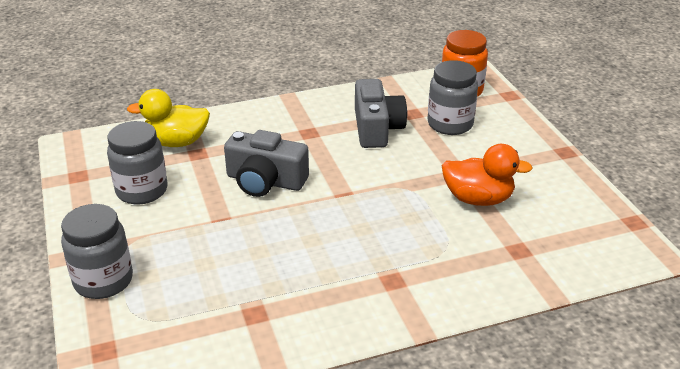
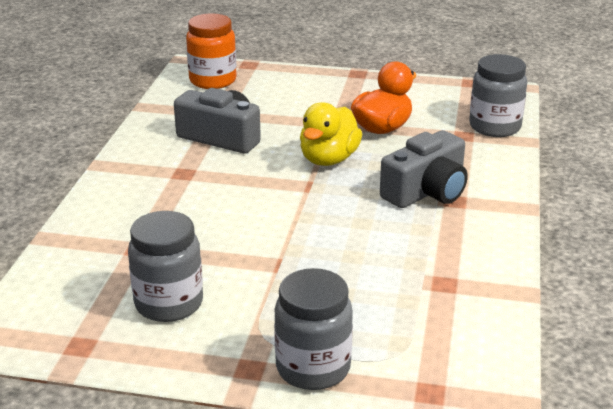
camera: 60 degrees left, 5 degrees down
yellow duck [127,89,210,147] -> yellow duck moved to [300,102,362,166]
grey camera [224,130,309,197] -> grey camera moved to [380,130,468,208]
grey jar [427,60,478,135] -> grey jar moved to [469,54,527,137]

